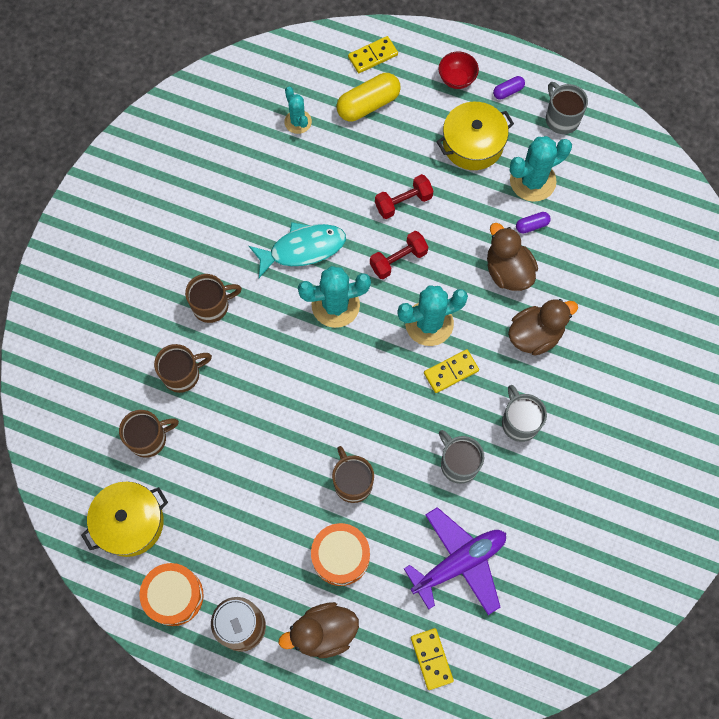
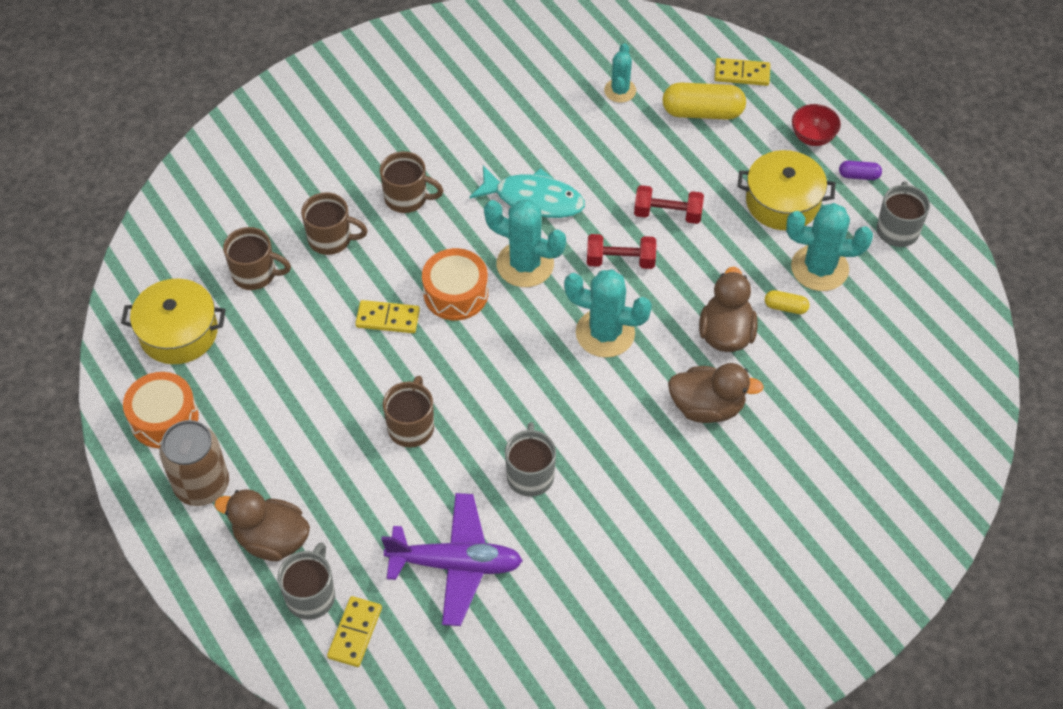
camera: 35 degrees right, 15 degrees down
orange drum [311,523,370,586] -> orange drum moved to [422,248,488,320]
yellow domino [424,349,479,393] -> yellow domino moved to [355,300,420,333]
grey mug [502,385,547,442] -> grey mug moved to [278,542,335,620]
purple capsule [516,212,551,234] -> yellow capsule [765,290,810,314]

